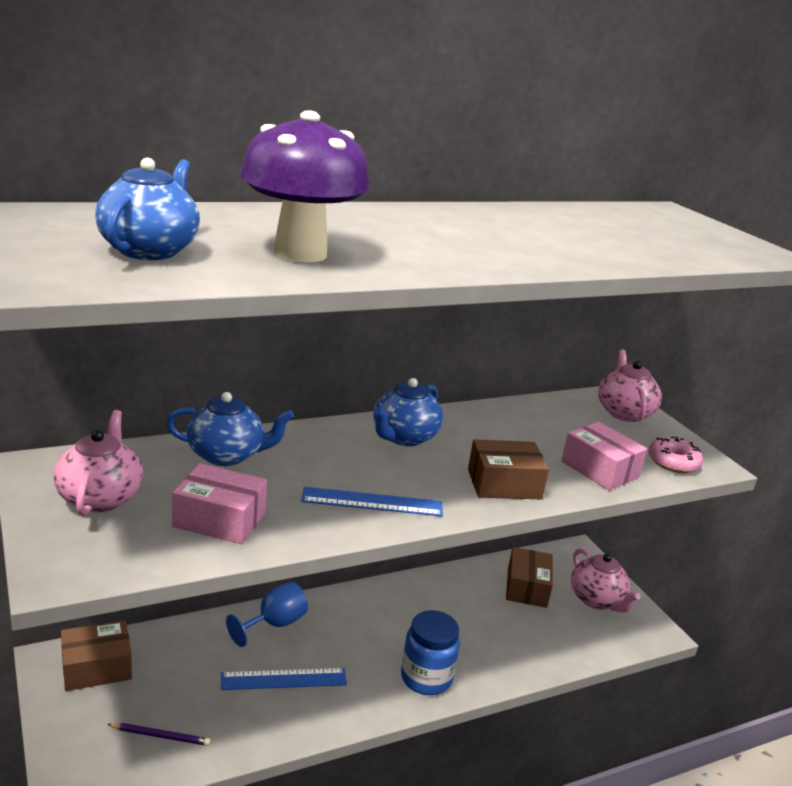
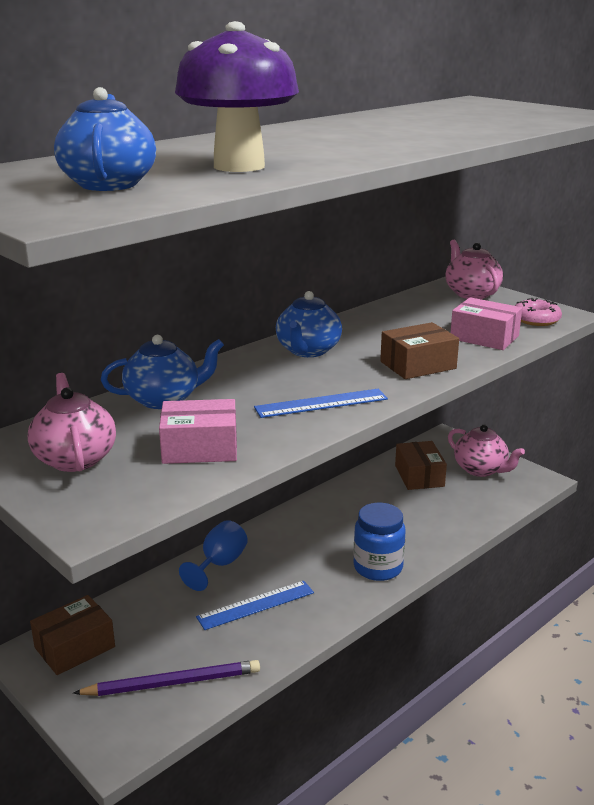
camera: 15 degrees left, 0 degrees up
purple pencil [107,723,211,746] -> purple pencil [73,660,260,696], size x1.77

